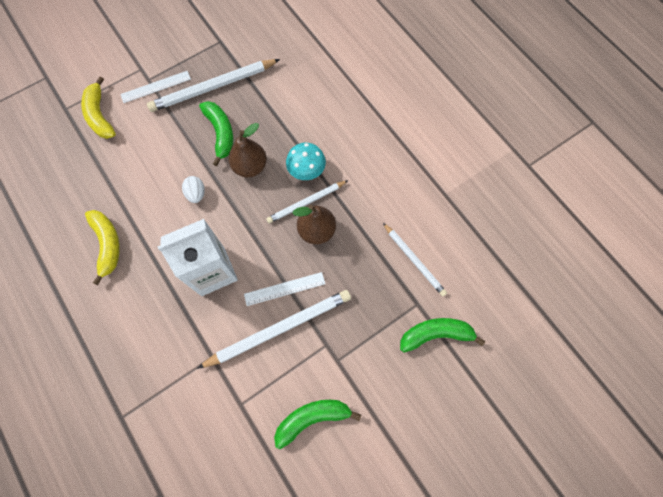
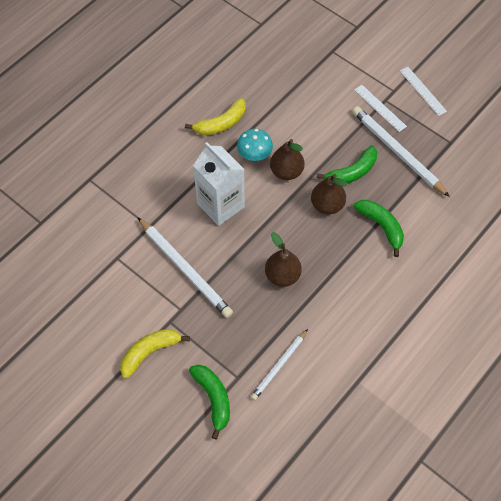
camera: 75 degrees right, 10 degrees down
yellow banana [81,76,116,139] -> yellow banana moved to [120,329,190,379]
white egg [182,176,205,203] -> brown pear [270,139,304,180]
white ruler [244,272,325,306] -> white ruler moved to [400,67,447,116]
white pencil [266,180,348,224] -> none
green banana [274,400,361,449] -> green banana moved to [354,200,404,257]
turquoise mushroom [286,143,326,180] -> turquoise mushroom moved to [237,129,273,161]

